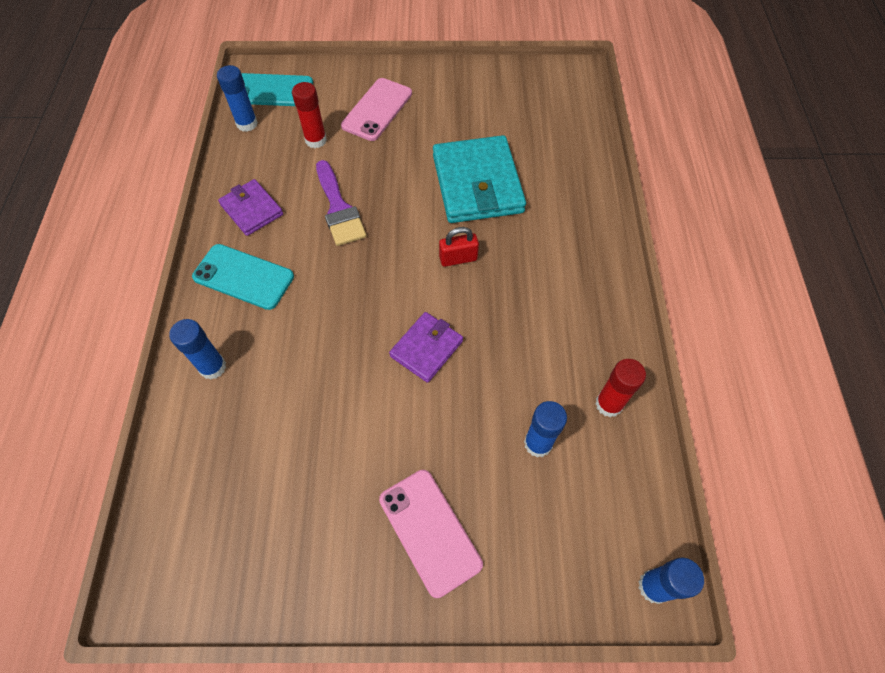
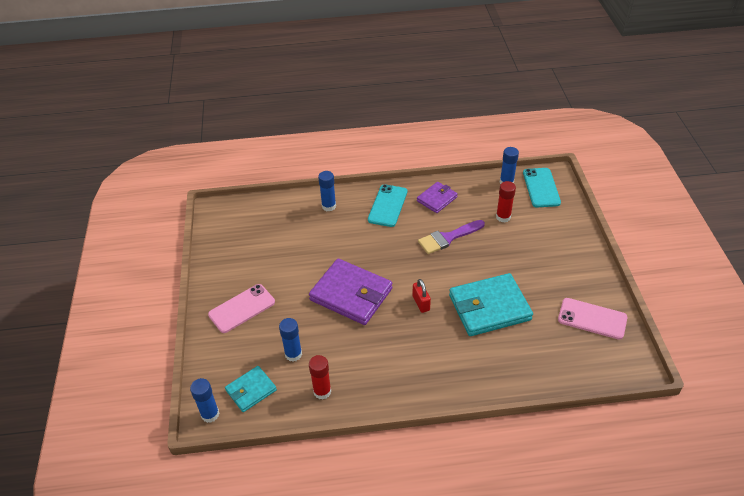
camera: 85 degrees right, 15 degrees down
pink phone [341,78,412,141] -> pink phone moved to [558,298,627,340]
purple wallet [389,312,463,383] -> purple wallet [309,259,393,325], size x1.81
none -> turquoise wallet [225,366,277,412]

